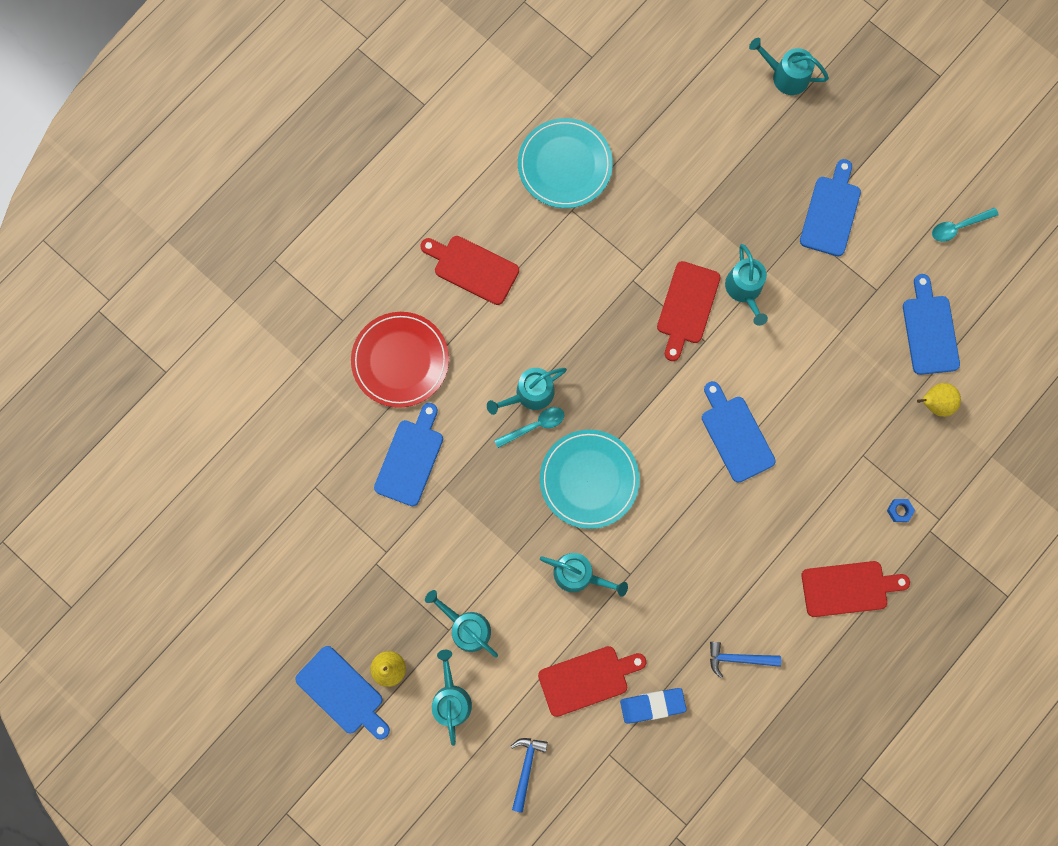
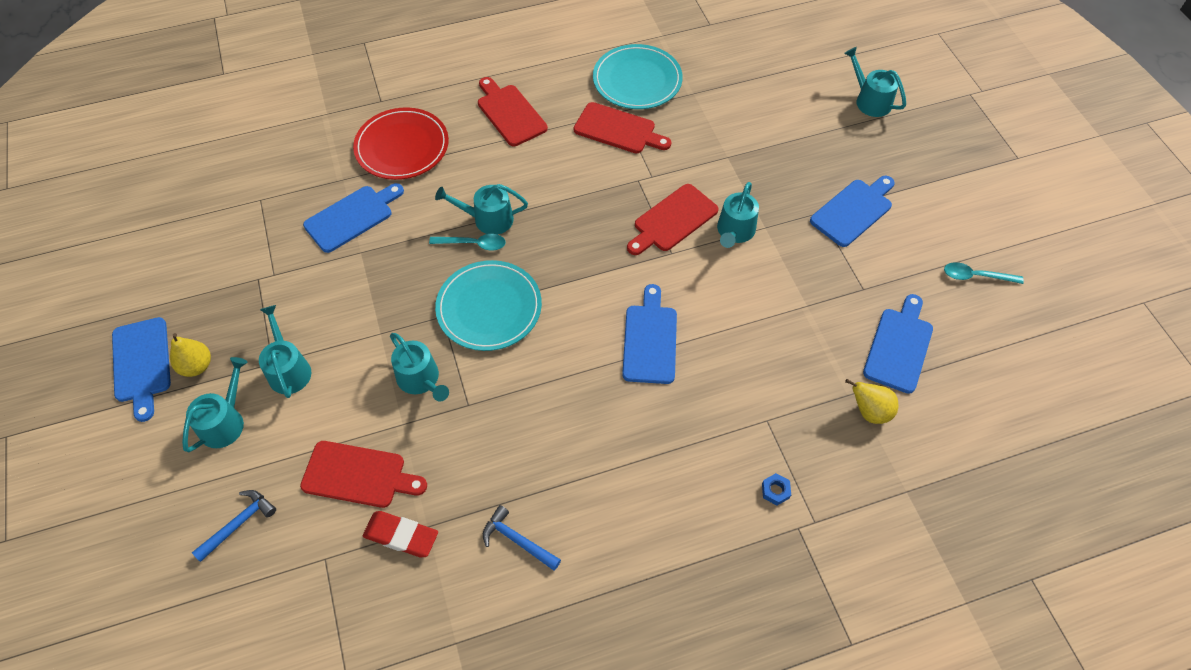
camera: 30 degrees right, 20 degrees down
blue eraser [620,688,687,724] -> red eraser [363,511,438,557]
red cutting board [802,561,910,617] -> red cutting board moved to [574,102,671,153]

